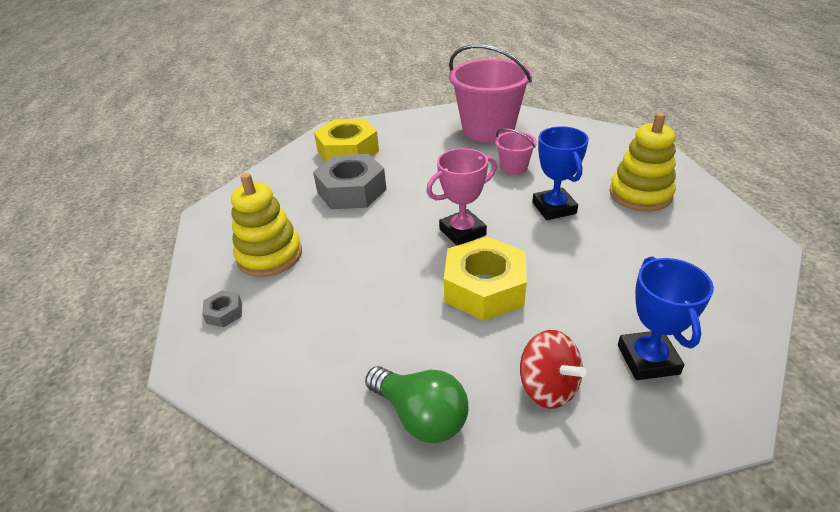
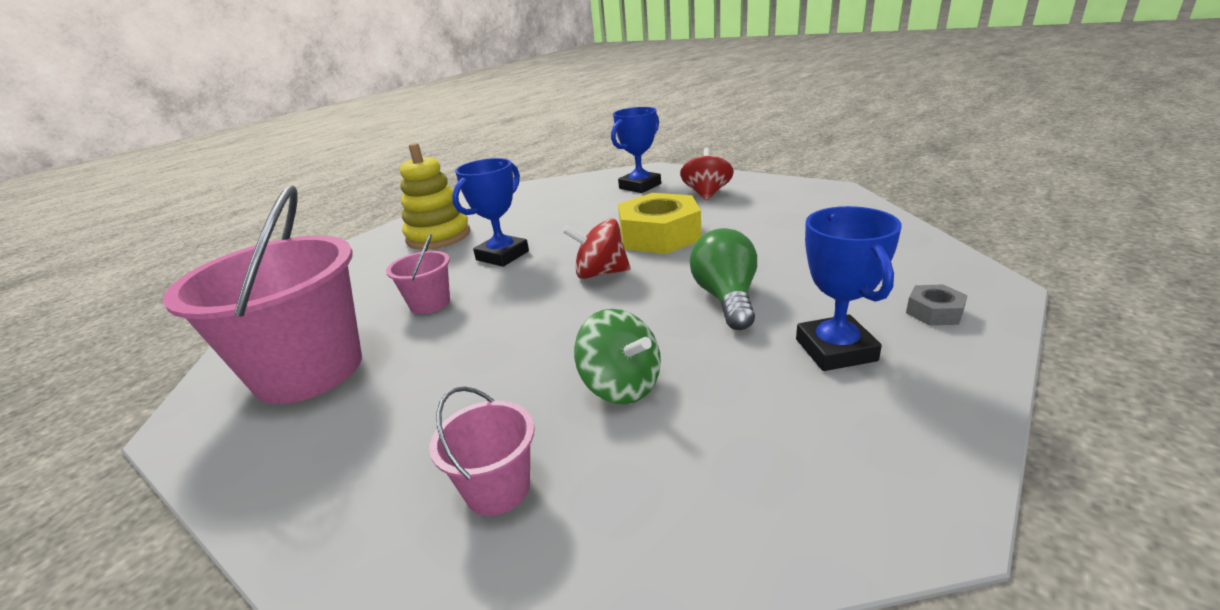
camera: 130 degrees left, 10 degrees down
yellow stacking toy [231,173,302,277] -> blue trophy [796,206,902,371]
grey nut [313,154,387,209] -> green spinning top [574,309,661,404]
yellow nut [314,119,379,162] -> pink bucket [429,386,535,516]
green light bulb [365,366,468,443] -> green light bulb moved to [690,228,757,330]
pink trophy [426,148,497,246] -> red spinning top [563,219,630,279]

